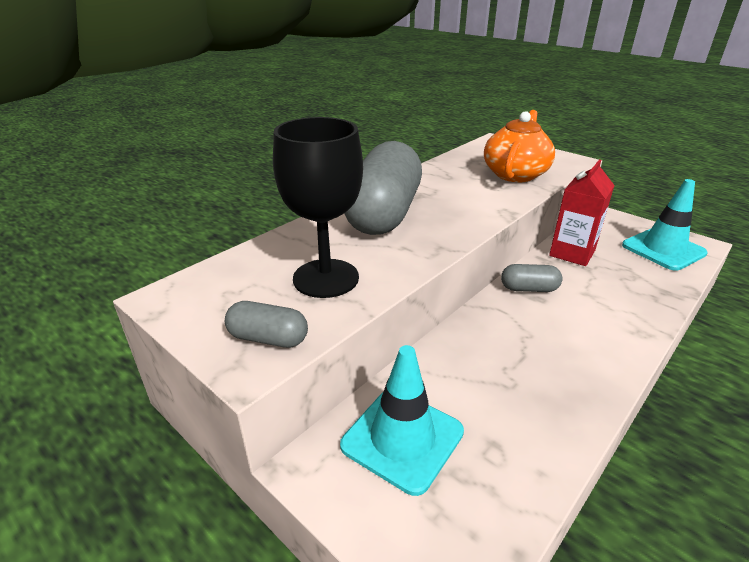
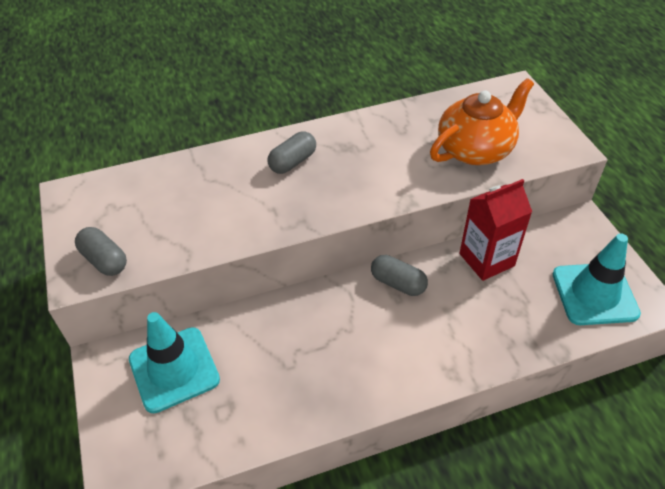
camera: 30 degrees right, 15 degrees up
black goblet [273,117,363,298] -> none
grey capsule [344,141,422,235] -> grey capsule [268,132,316,174], size x0.43

